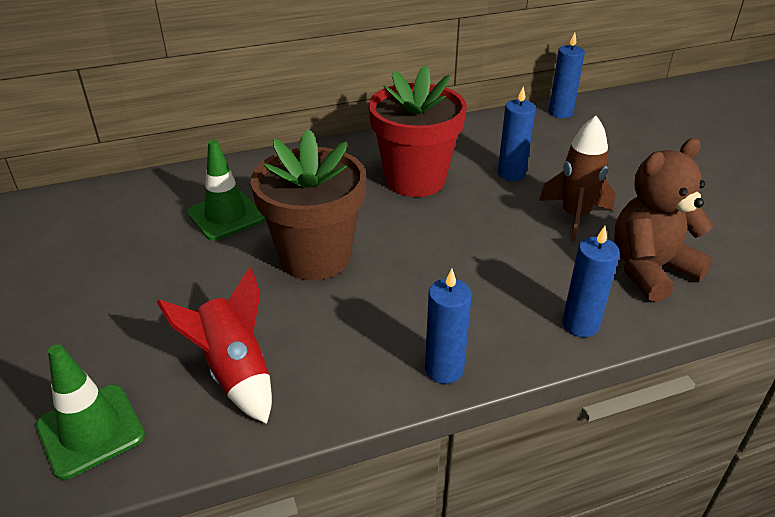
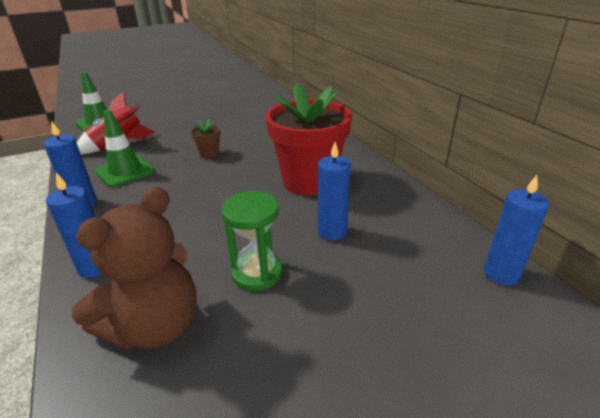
camera: 85 degrees right, 5 degrees down
green traffic cone [187,140,265,240] -> green traffic cone moved to [95,110,155,187]
brown flower pot [251,129,366,280] -> brown flower pot [191,119,221,158], size x0.41
brown rocket [539,116,615,242] -> green hourglass [221,191,282,291]
brown teddy bear [614,138,713,302] -> brown teddy bear turned 75 degrees clockwise [72,187,197,350]

